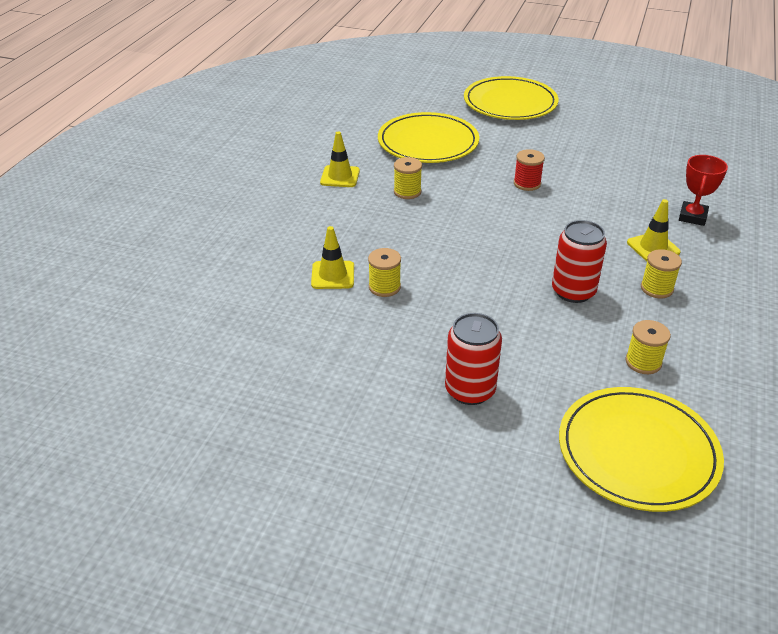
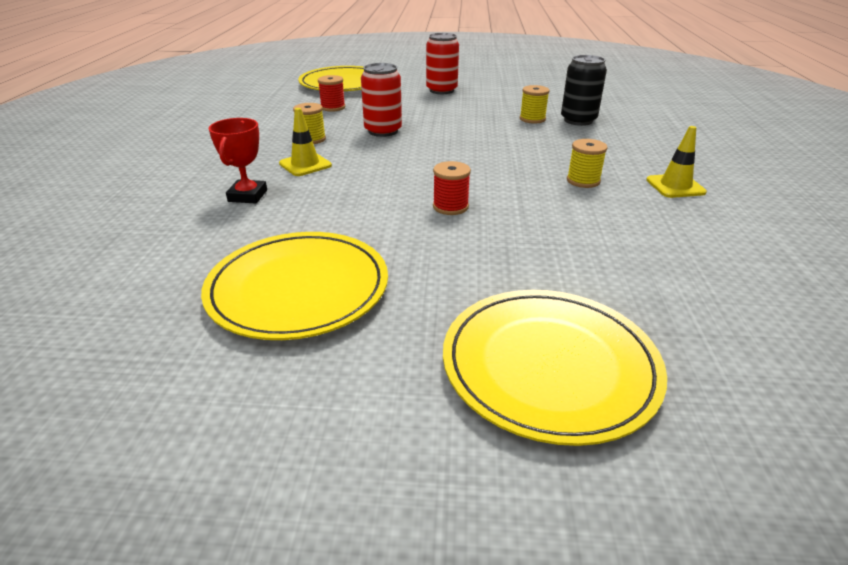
camera: 165 degrees right, 5 degrees down
yellow traffic cone [311,226,354,289] -> black can [561,55,607,126]
yellow plate [378,112,479,163] -> yellow plate moved to [201,232,388,340]
yellow spool [625,320,671,374] -> red spool [318,75,345,112]

